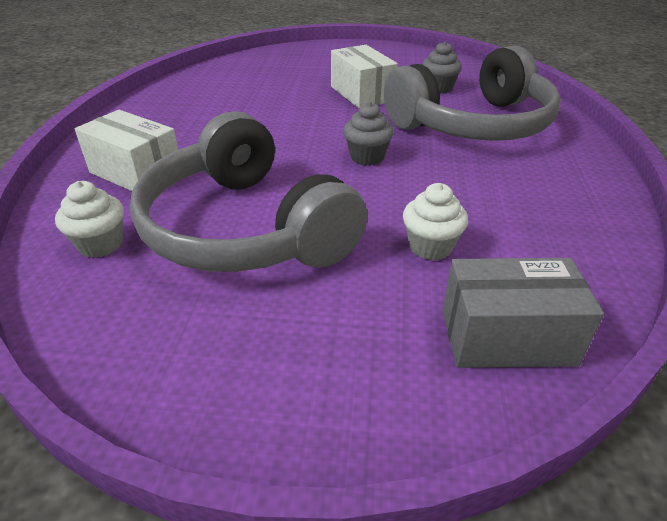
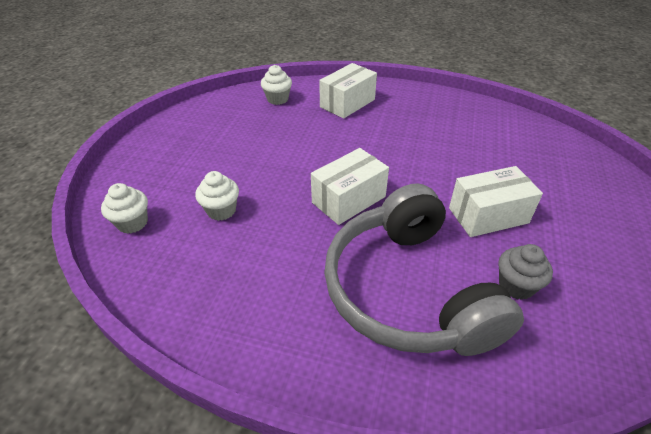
camera: 100 degrees right, 5 degrees up
grey headphones [130,111,367,272] -> none
grey cupcake [343,102,394,166] -> white box [311,148,389,225]
grey box [442,258,604,368] -> white cupcake [101,183,148,234]

